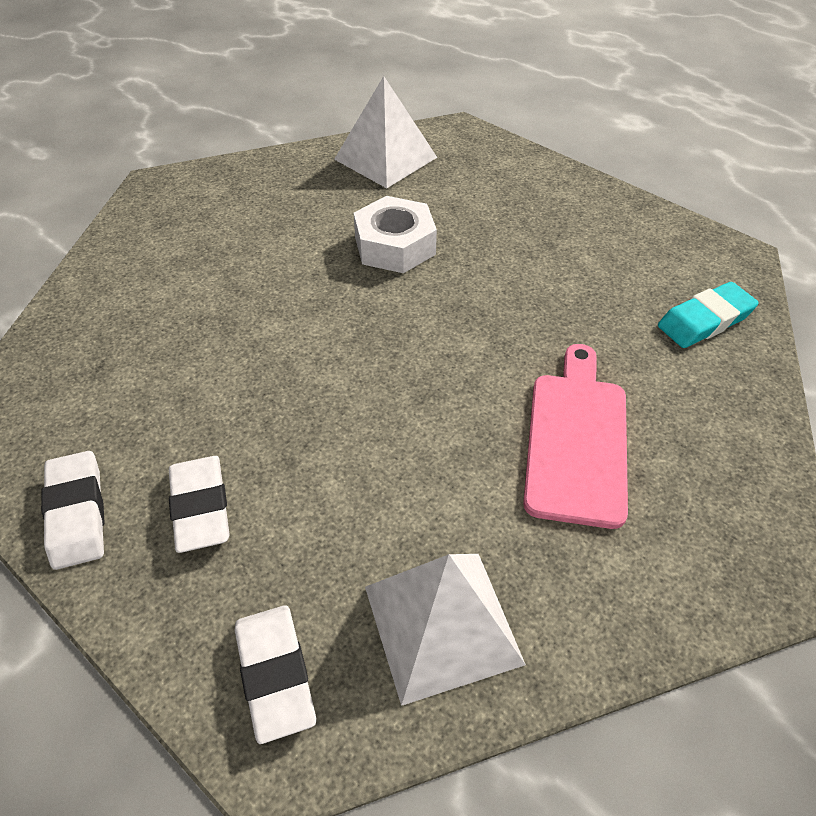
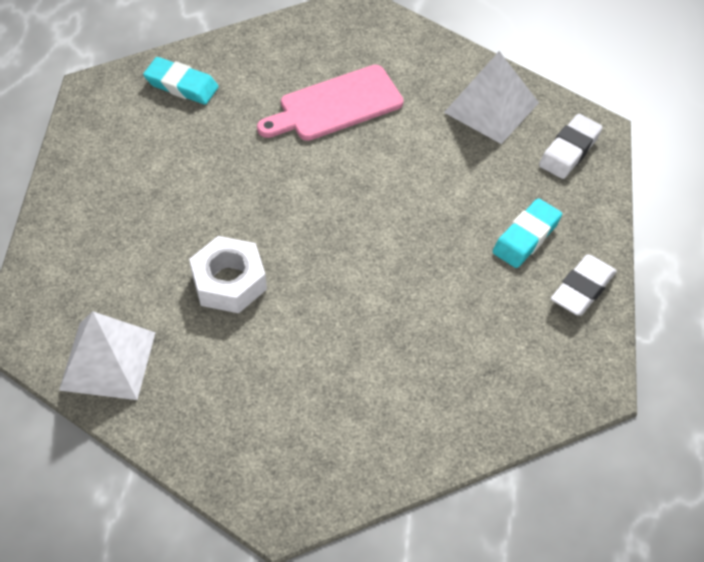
camera: 125 degrees left, 5 degrees up
white eraser [169,456,230,553] -> turquoise eraser [493,198,562,268]

